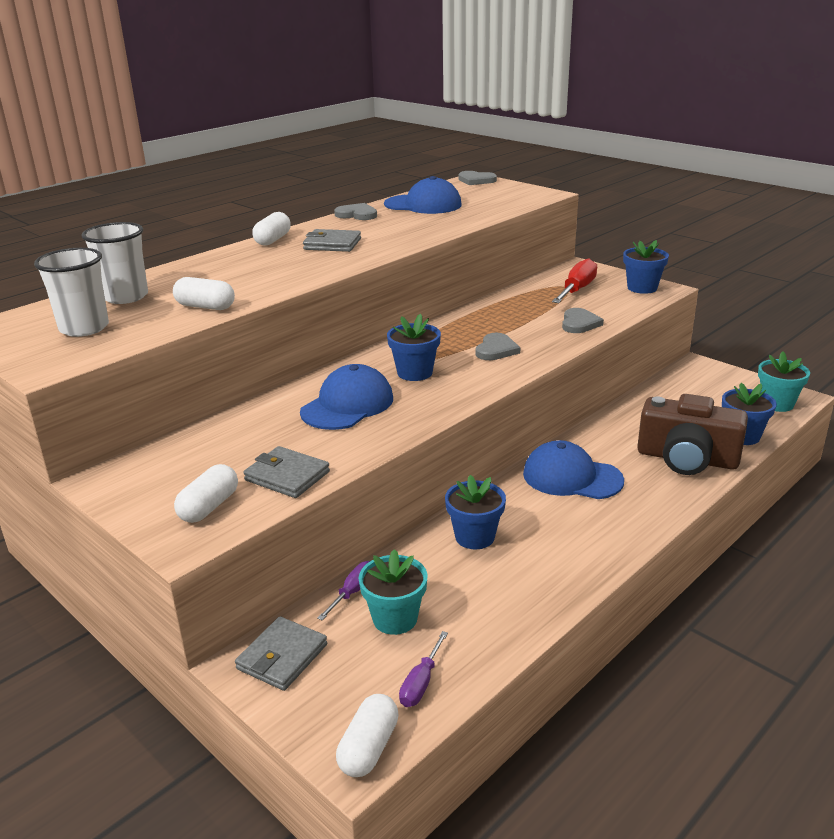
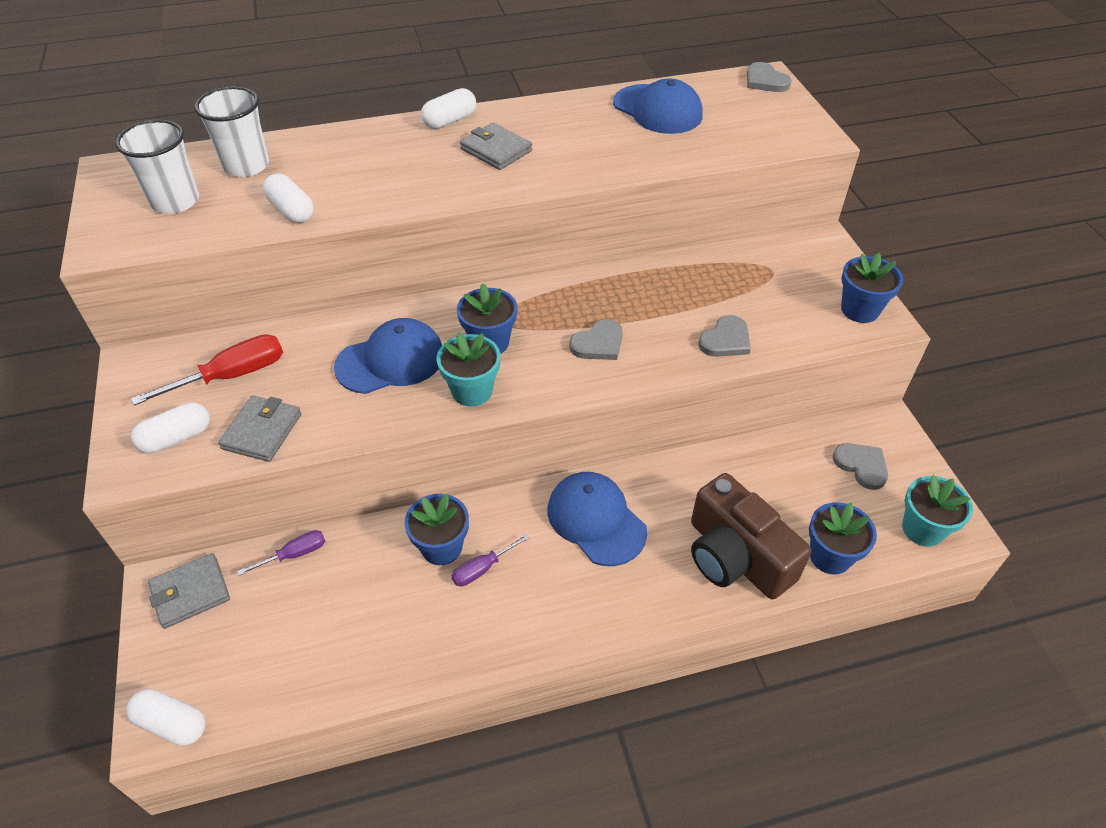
camera: 30 degrees right, 20 degrees up
grey wallet [243,446,330,498] -> grey wallet turned 45 degrees clockwise [218,396,302,462]
grey heart [334,203,377,220] -> grey heart moved to [833,443,888,490]
white capsule [336,694,398,777] -> white capsule turned 60 degrees clockwise [127,689,205,746]
turquoise flower pot [359,549,428,635] -> turquoise flower pot moved to [437,332,500,407]
purple screwdriver [399,631,448,707] -> purple screwdriver moved to [451,534,529,586]
red screwdriver [552,258,597,303] -> red screwdriver moved to [131,334,283,406]

